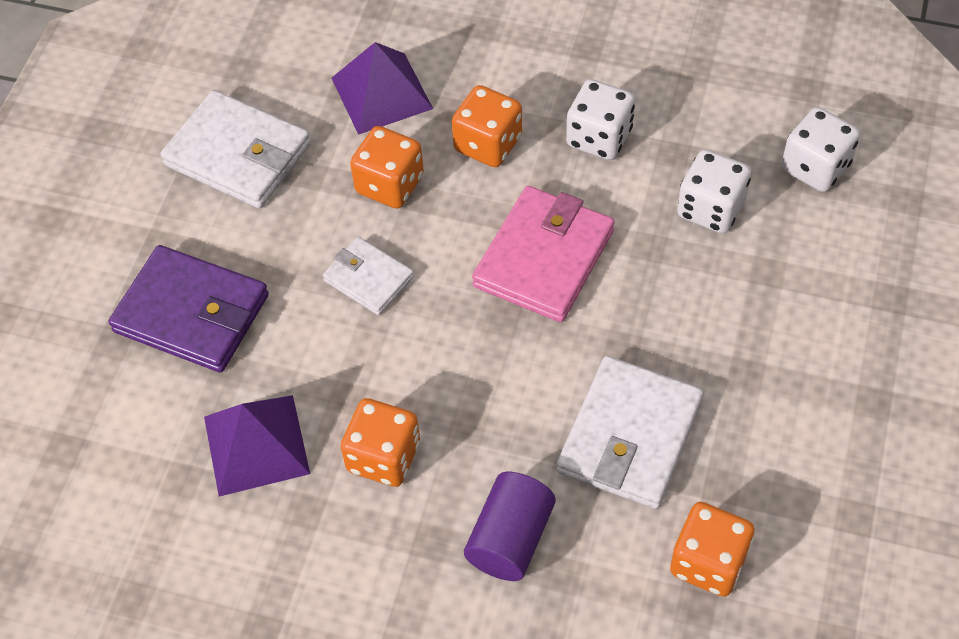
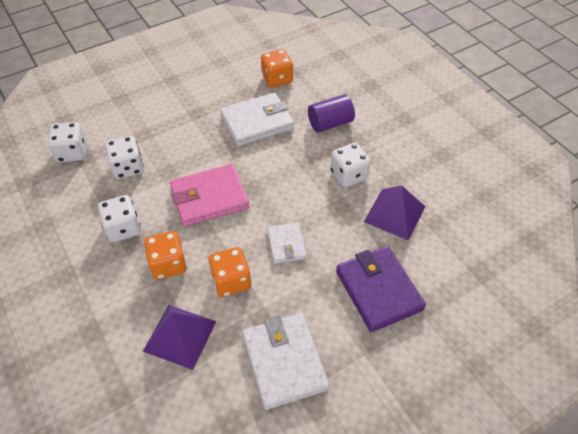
camera: 140 degrees left, 5 degrees down
orange dice [341,398,420,487] -> white dice [330,143,371,188]

